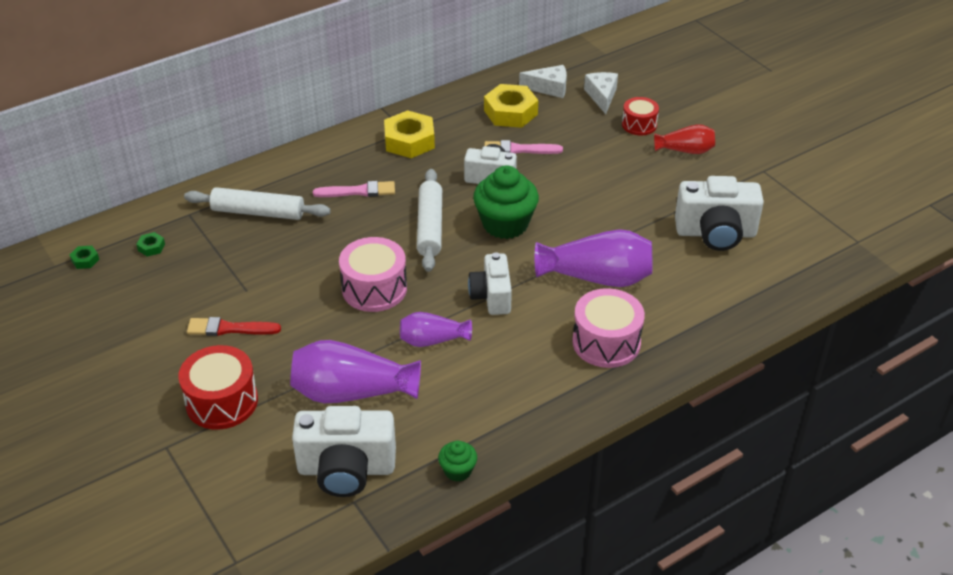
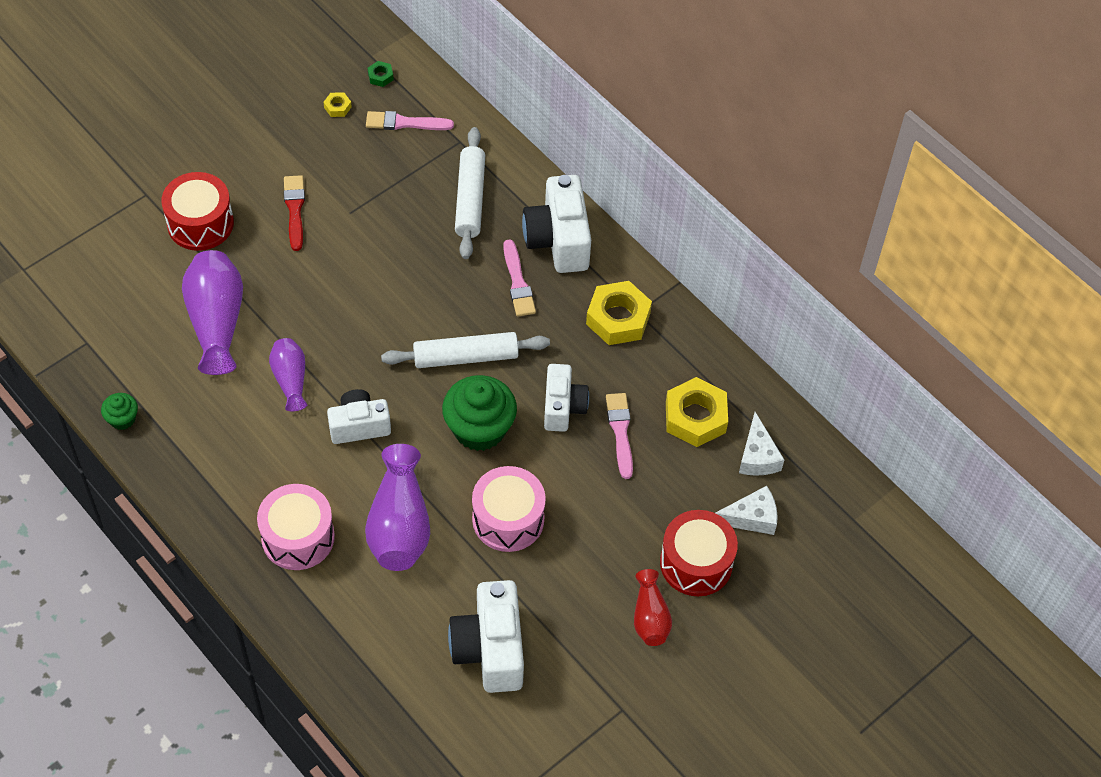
camera: 80 degrees right, 15 degrees up
green nut [136,232,165,257] -> pink brush [366,111,454,130]
white camera [292,406,396,497] -> white camera moved to [522,175,591,273]
pink drum [339,237,407,312] -> pink drum moved to [472,466,546,552]
red drum [622,97,659,135] -> red drum [660,510,738,596], size x1.60
none -> yellow nut [323,92,352,117]

